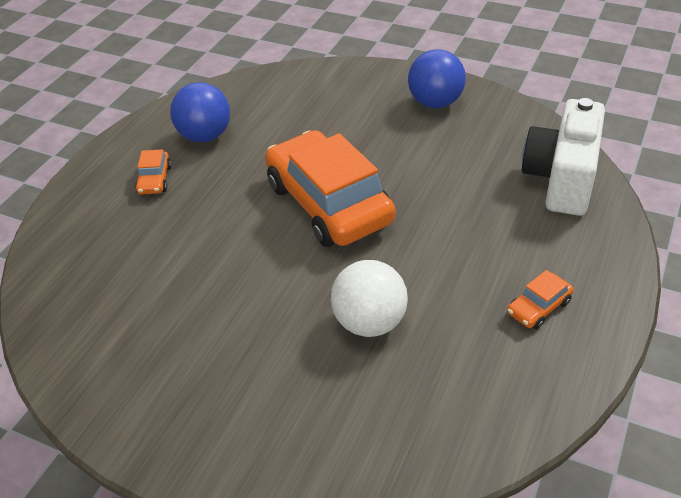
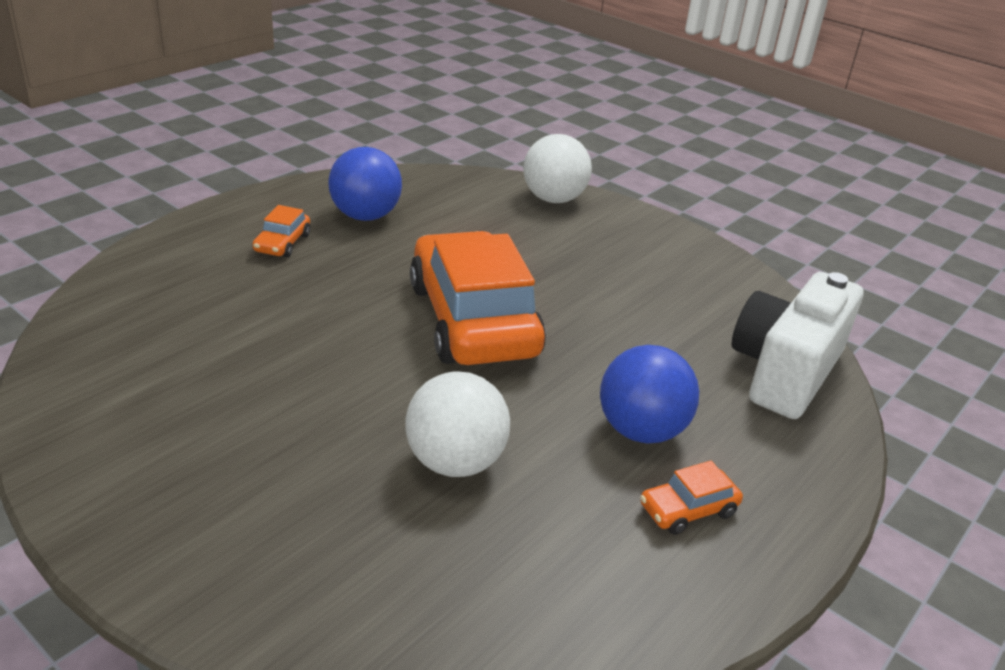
camera: 10 degrees right, 10 degrees down
blue ball [408,49,466,108] -> blue ball moved to [600,345,699,444]
none -> white ball [523,134,592,203]

